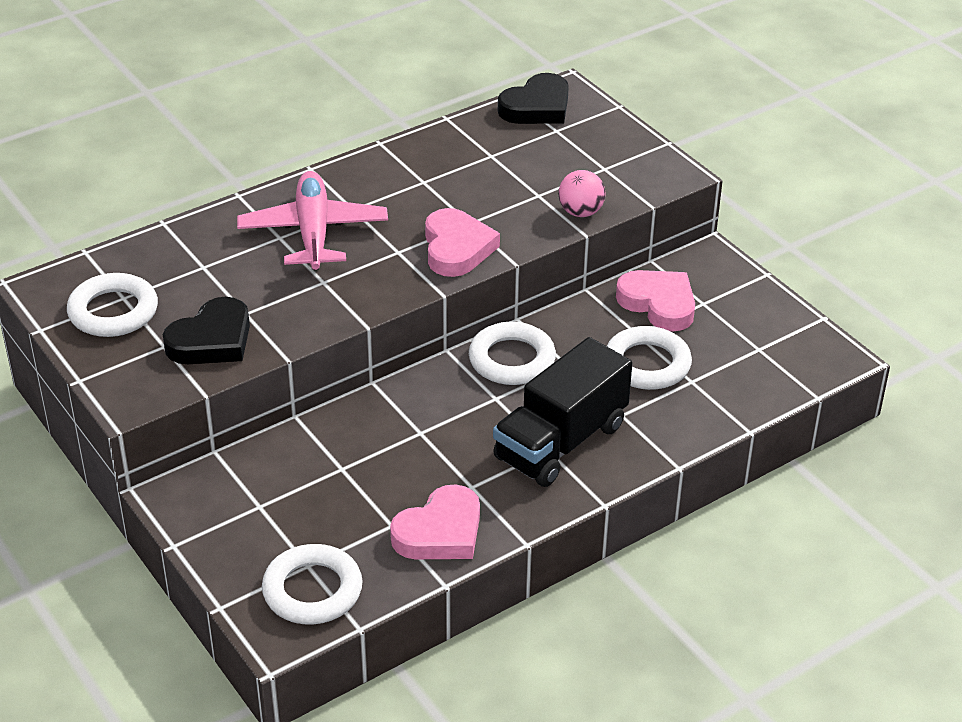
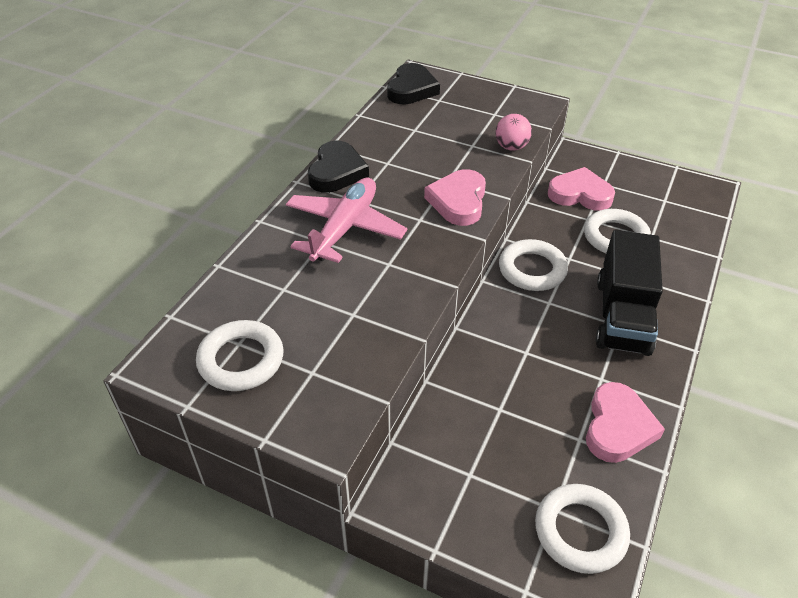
camera: 30 degrees left, 5 degrees up
black heart [163,297,250,364] -> black heart moved to [308,141,369,193]
pink plane [237,171,388,270] -> pink plane turned 60 degrees clockwise [286,178,407,263]
pink heart [425,208,500,277] -> pink heart turned 135 degrees counterclockwise [424,169,486,226]

